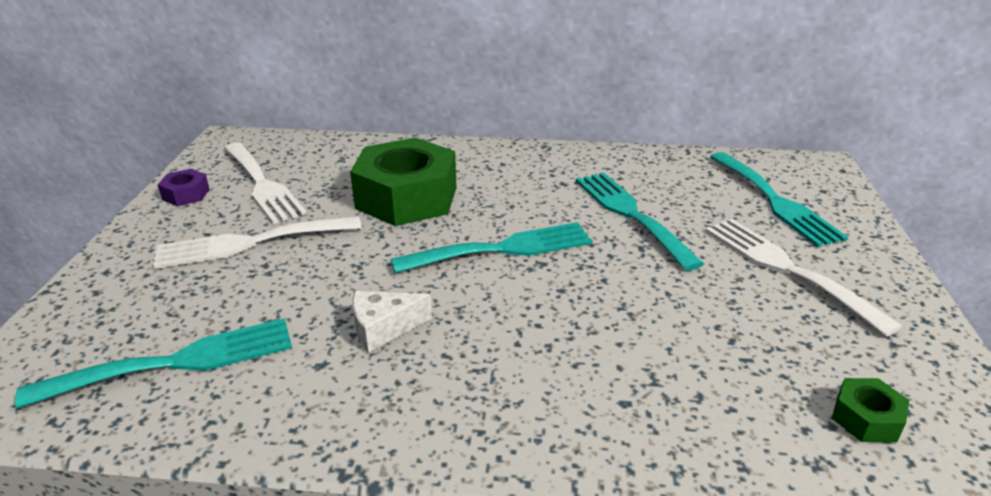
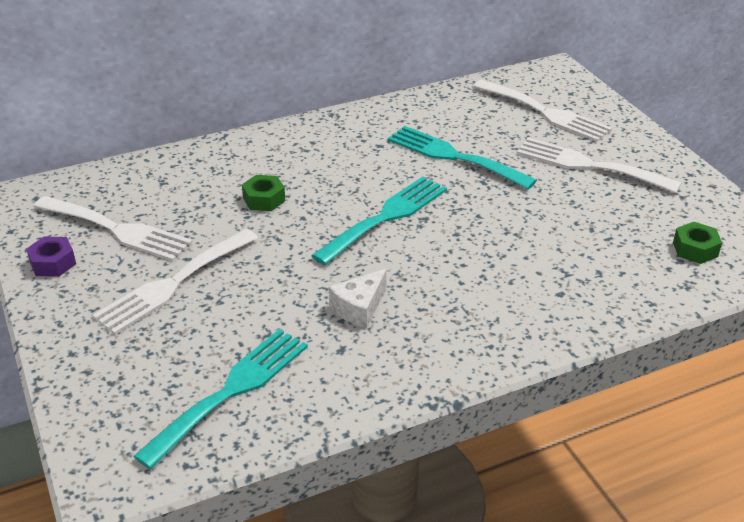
camera: 30 degrees left, 5 degrees up
green nut [350,138,456,226] -> green nut [242,175,285,211], size x0.43
turquoise fork [710,152,848,247] -> white fork [473,80,612,142]

